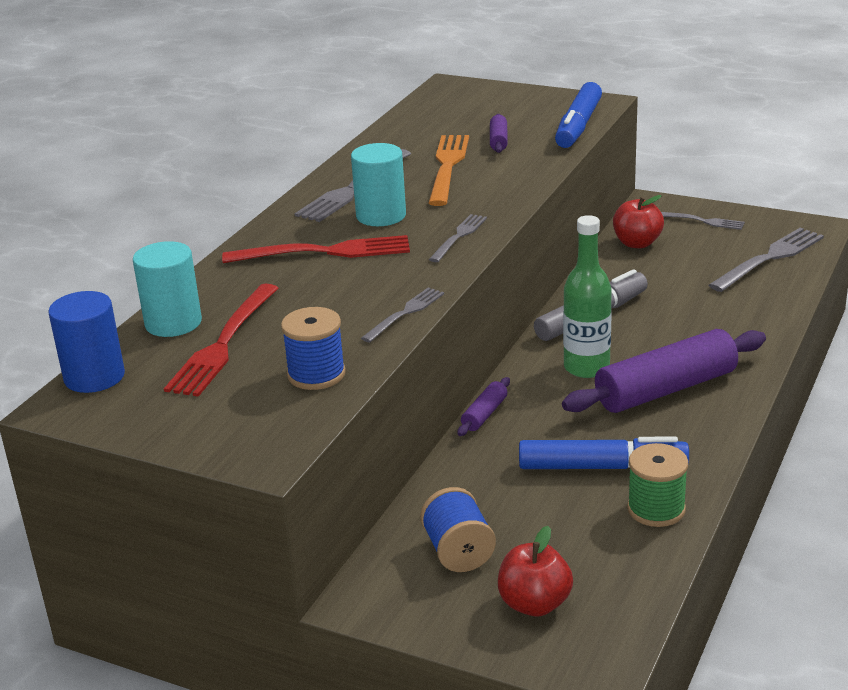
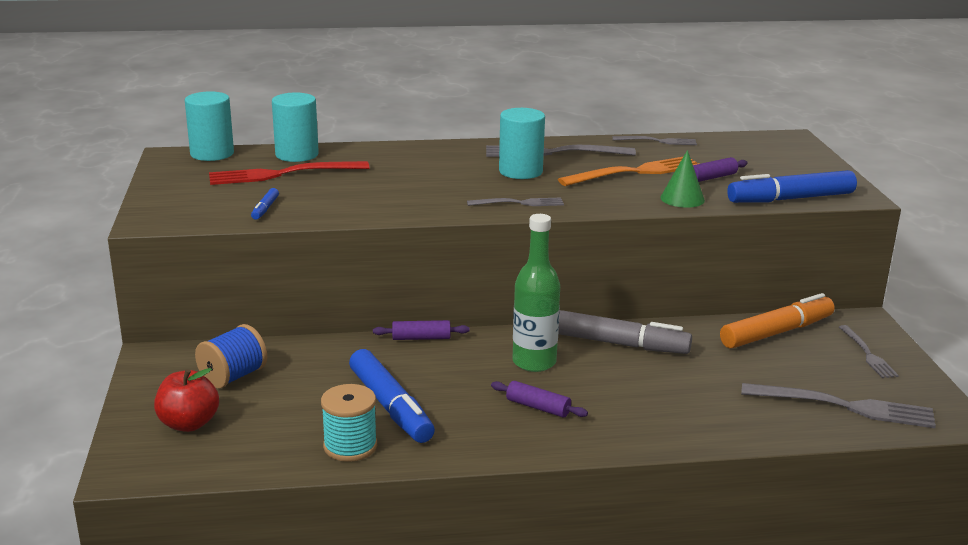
camera: 55 degrees right, 5 degrees down
blue cylinder [48,291,125,393] -> turquoise cylinder [185,91,234,161]
red fork [222,235,410,263] -> none
blue spool [281,307,346,390] -> blue marker [251,188,279,220]
grey fork [361,287,444,342] -> grey fork moved to [612,136,697,145]
purple rolling pin [562,329,766,413] -> purple rolling pin [491,381,588,418], size x0.44
red apple [613,195,664,248] -> orange marker [720,293,835,348]
green spool [627,443,688,527] -> turquoise spool [321,384,377,462]
none -> green cone [660,150,705,208]

